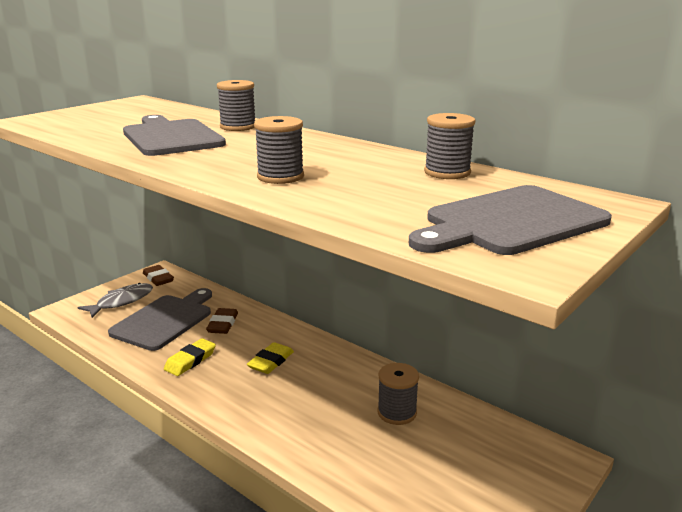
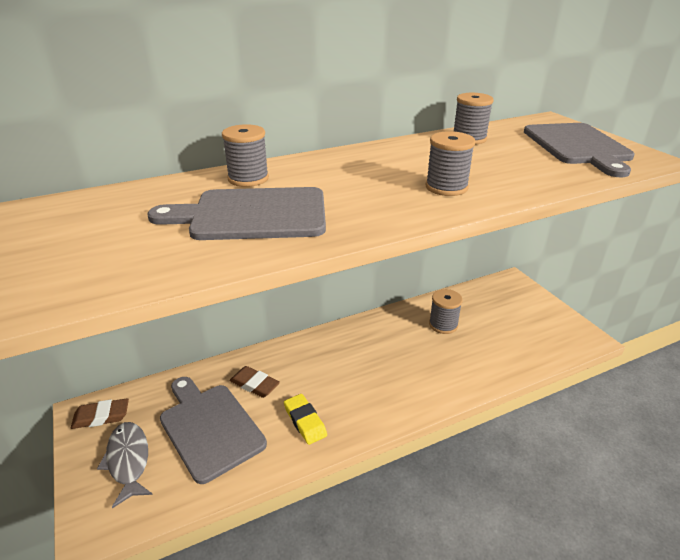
camera: 65 degrees left, 10 degrees up
yellow eraser [247,342,294,374] -> none

